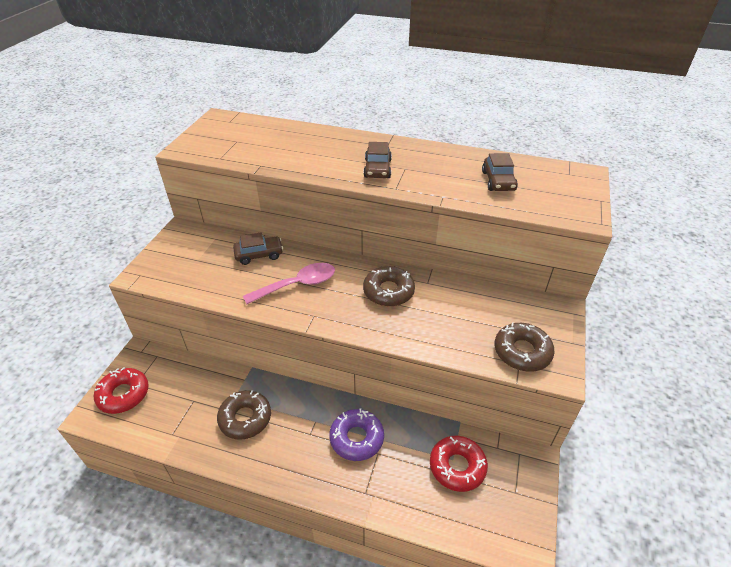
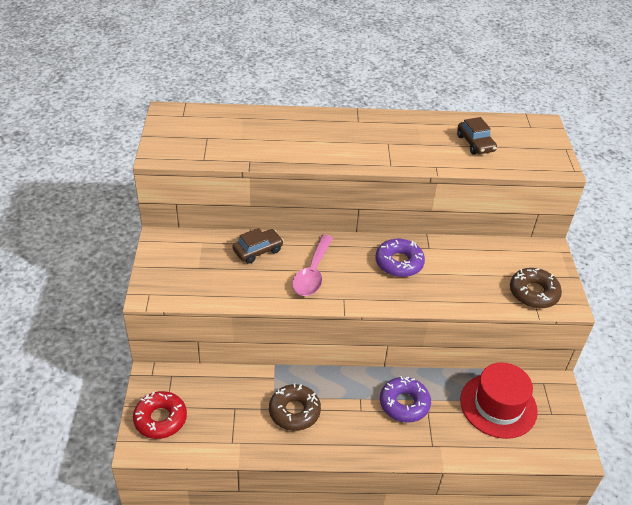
camera: 20 degrees left, 0 degrees up
pink spoon [243,263,335,304] -> pink spoon turned 150 degrees clockwise [292,235,333,296]
brown car [363,142,392,178] -> none
brown donut [363,266,415,307] -> purple donut [375,239,425,277]
red donut [430,436,488,492] -> red hat [460,362,538,439]

